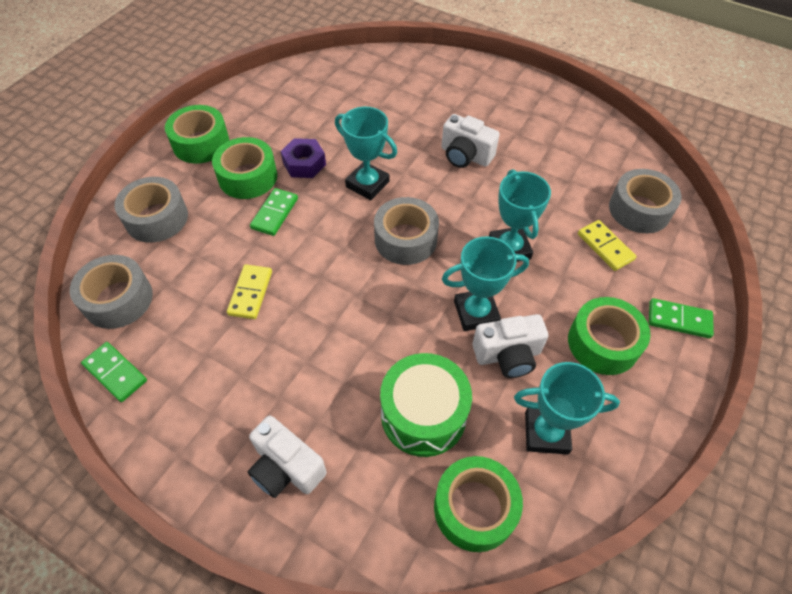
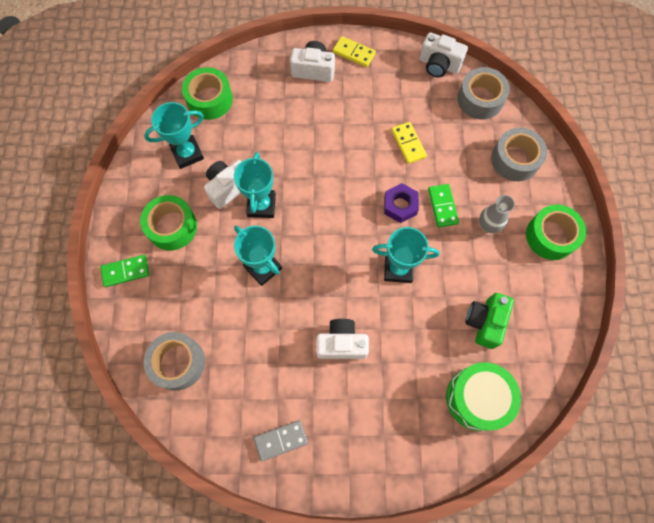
camera: 150 degrees right, 15 degrees up
green domino [81,342,147,402] -> white camera [420,32,468,77]
green tape [212,137,277,199] -> grey vase [479,195,515,233]
purple nut [281,138,326,178] -> purple nut moved to [384,183,419,223]
grey tape [374,197,439,265] -> none
green drum [380,353,472,457] -> green drum moved to [446,362,521,431]
turquoise trophy [442,236,529,331] -> turquoise trophy turned 45 degrees counterclockwise [234,152,276,218]
yellow domino [578,220,637,271] -> yellow domino moved to [333,36,376,67]
none -> grey domino [254,420,308,461]
none -> green camera [465,293,514,349]

